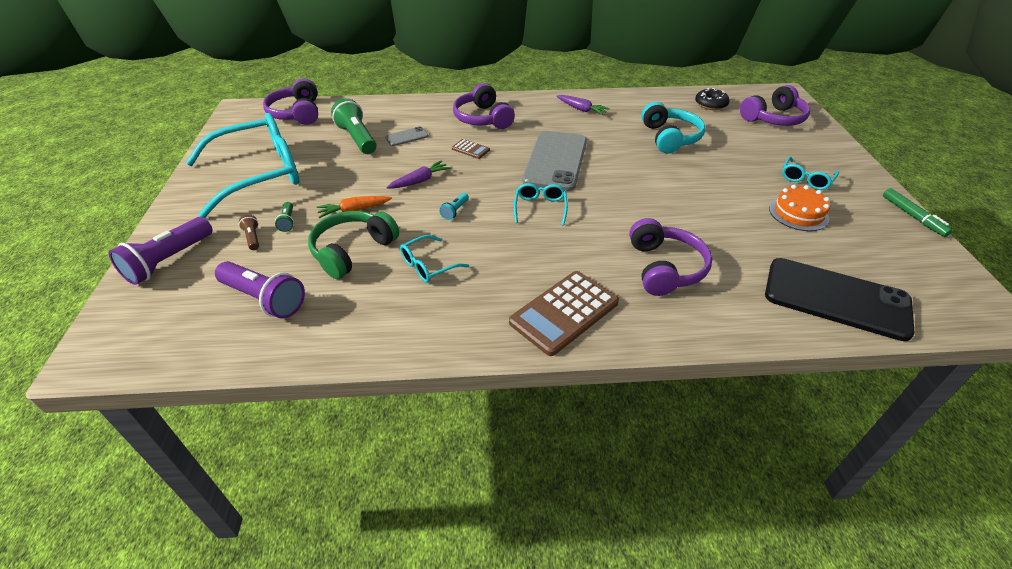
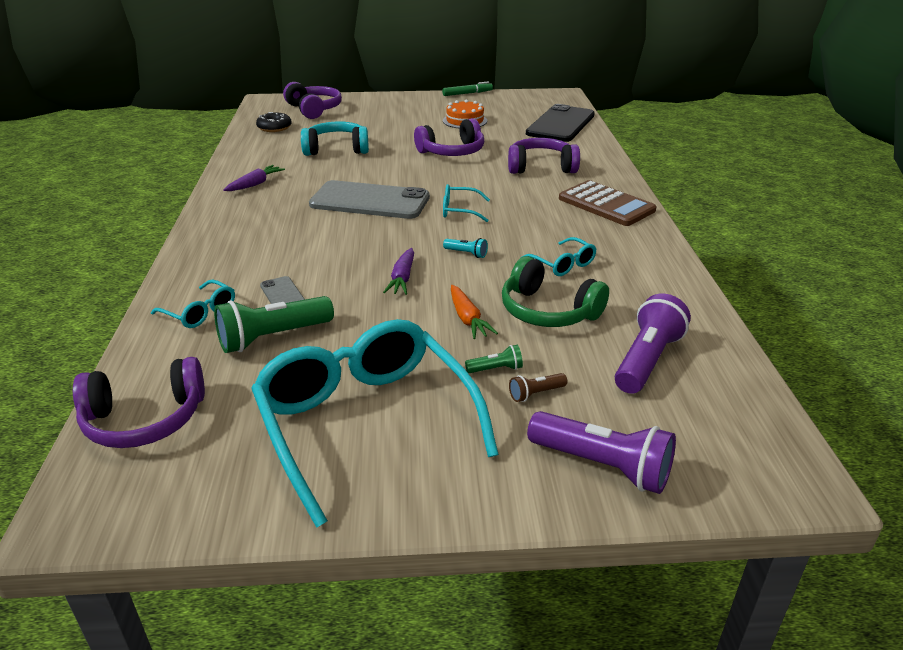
camera: 90 degrees left, 10 degrees down
purple carrot [386,160,451,189] -> purple carrot turned 135 degrees counterclockwise [383,248,414,295]
brown calculator [452,139,490,159] -> none
purple headphones [453,83,515,129] -> purple headphones moved to [414,118,484,156]
turquoise glasses [782,157,839,190] -> turquoise glasses moved to [151,280,235,328]

